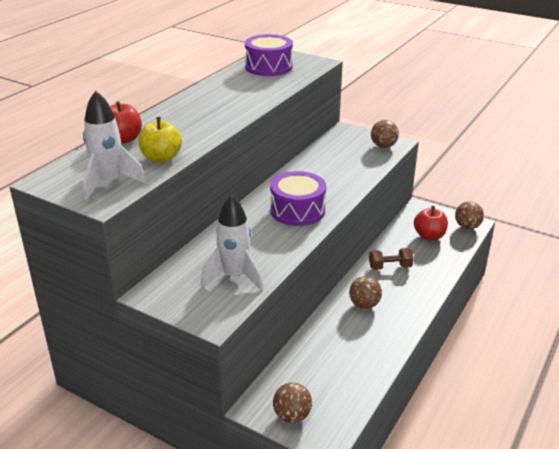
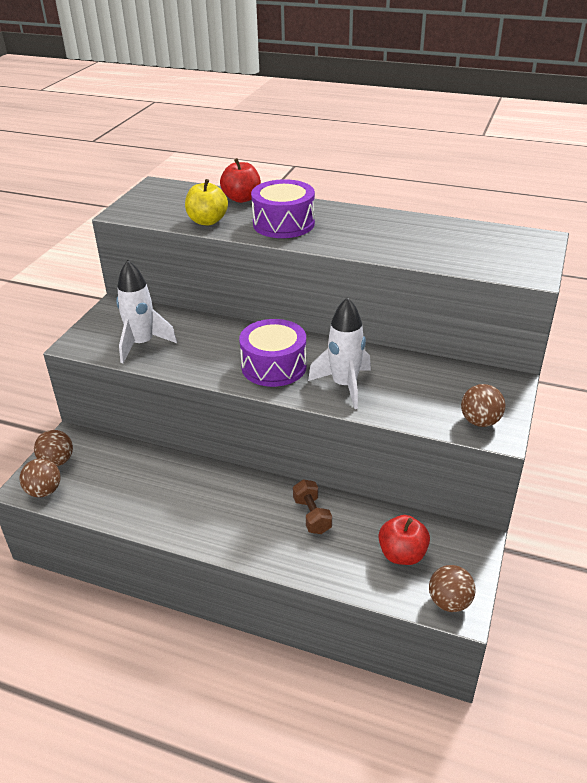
camera: 80 degrees right, 5 degrees up
white rocket [83,91,146,201] -> white rocket moved to [308,297,371,409]
purple drum [245,34,293,76] -> purple drum moved to [251,179,315,238]
brown ball [349,276,382,309] -> brown ball moved to [19,458,61,497]

